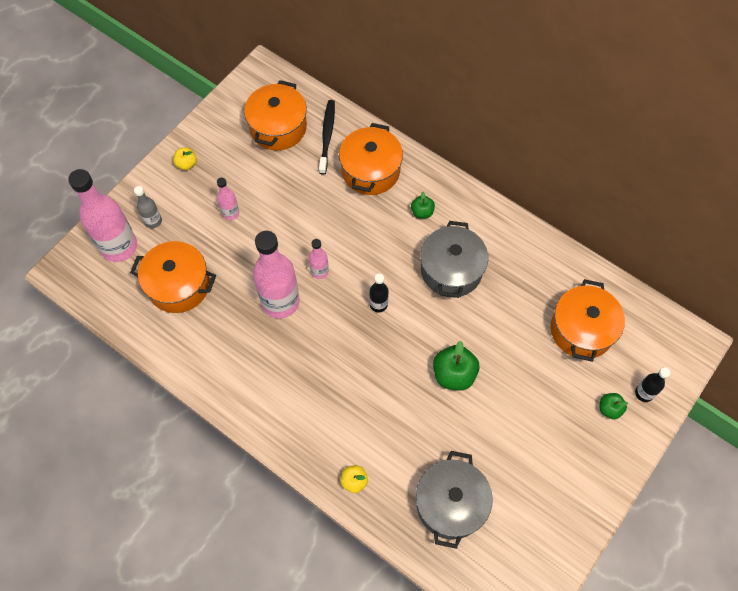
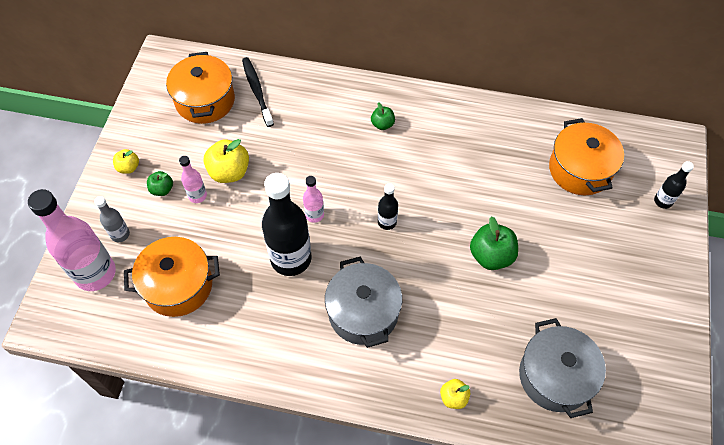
camera: 25 degrees left, 5 degrees down
pink bottle [253,231,300,318] -> black bottle [262,173,312,276]
orange pot [339,123,403,195] -> none
grey pot [421,221,488,298] -> grey pot moved to [325,256,402,348]
green apple [600,393,628,419] -> green apple moved to [147,171,173,196]
none -> yellow apple [203,139,249,183]

